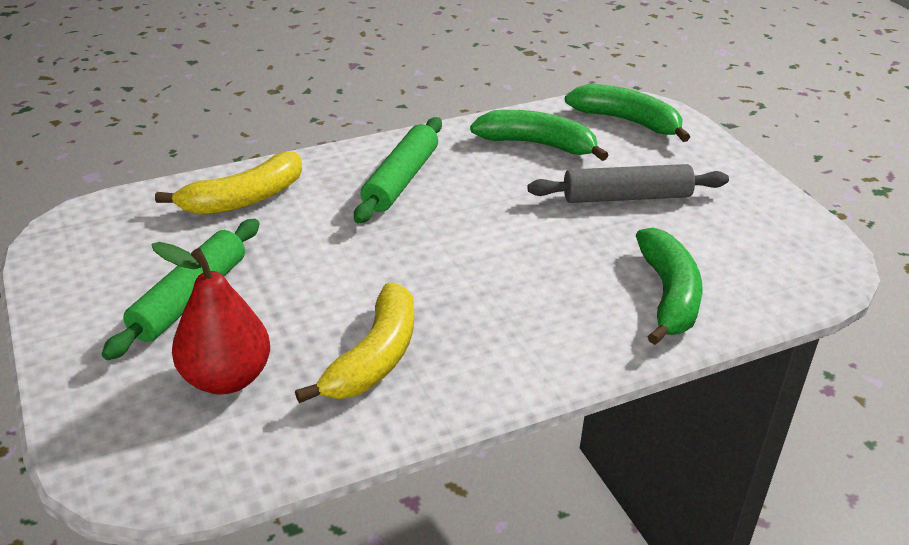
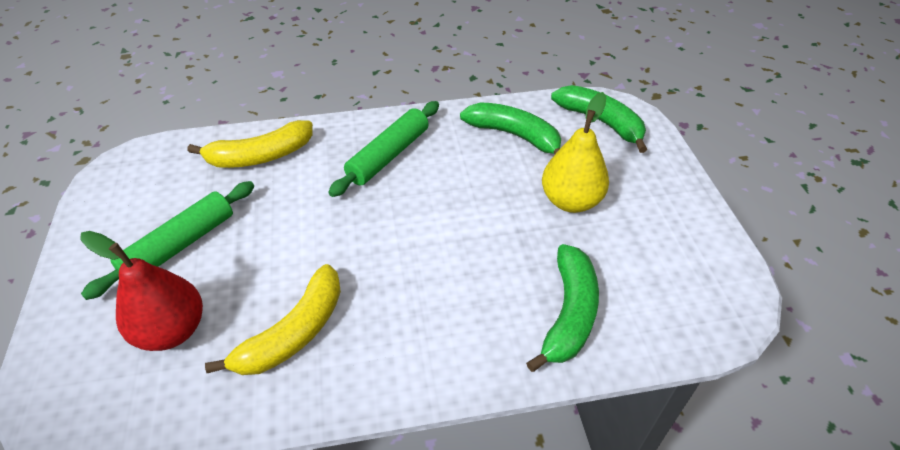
camera: 15 degrees right, 10 degrees up
grey rolling pin [528,164,729,203] -> yellow pear [542,92,609,213]

